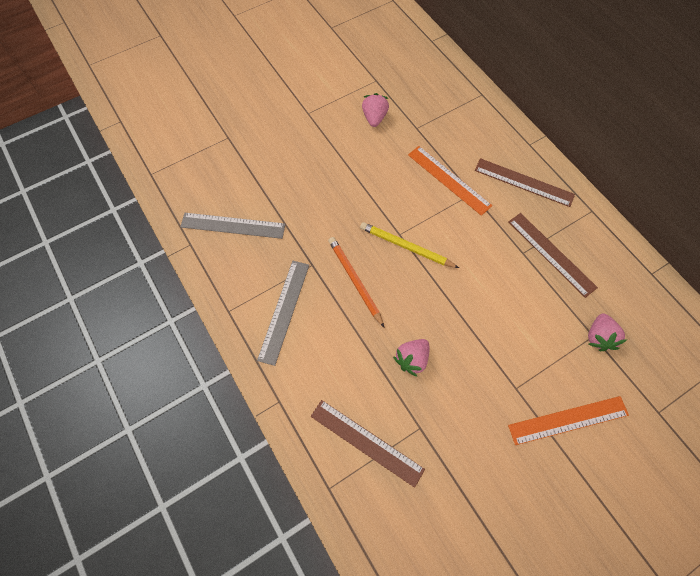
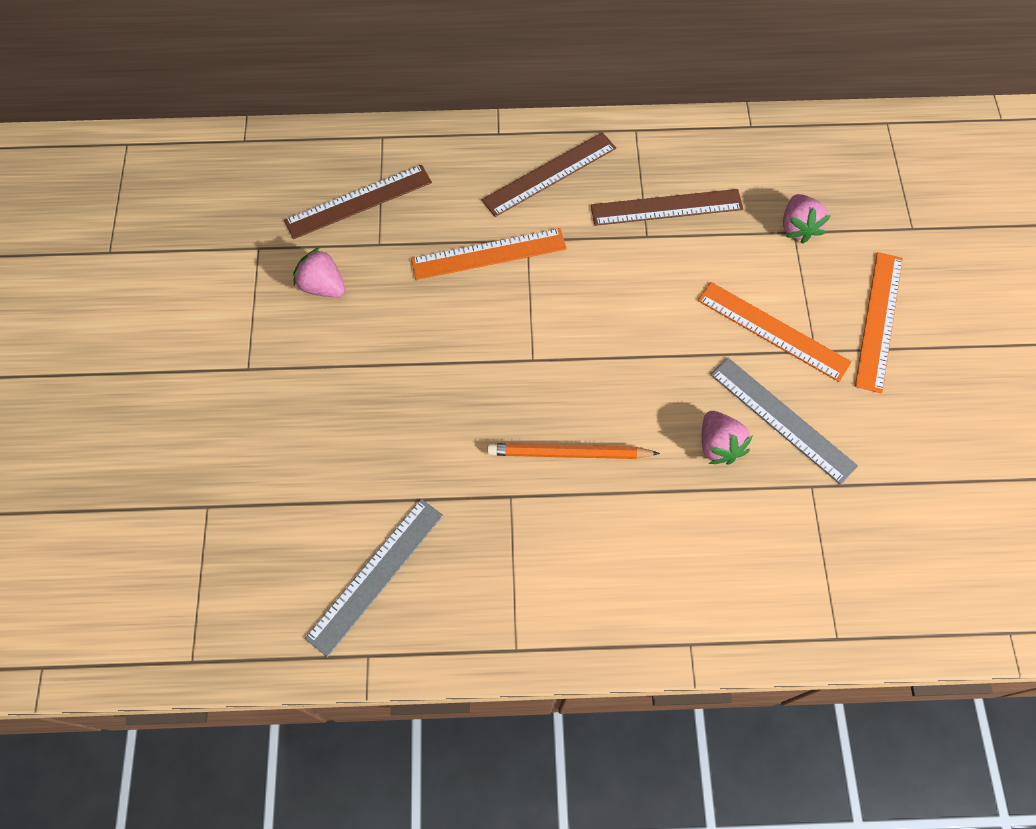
camera: 60 degrees left, 0 degrees up
grey ruler [257,261,309,366] -> grey ruler moved to [710,358,858,485]
brown ruler [311,400,425,488] -> brown ruler moved to [284,165,432,239]
yellow pencil [360,222,459,268] -> none
pink strawberry [588,314,626,351] -> pink strawberry turned 45 degrees clockwise [783,194,831,244]
none -> orange ruler [698,282,851,382]

